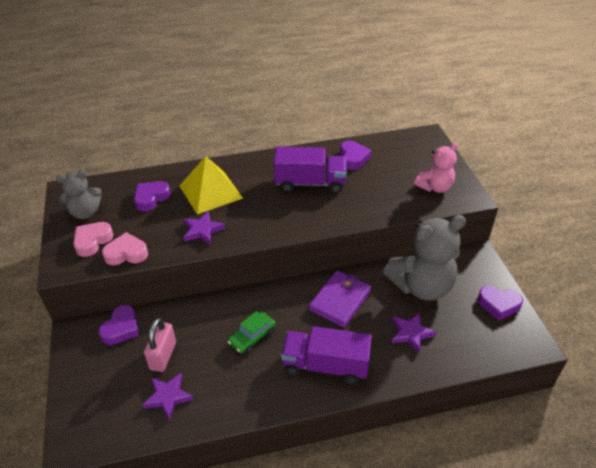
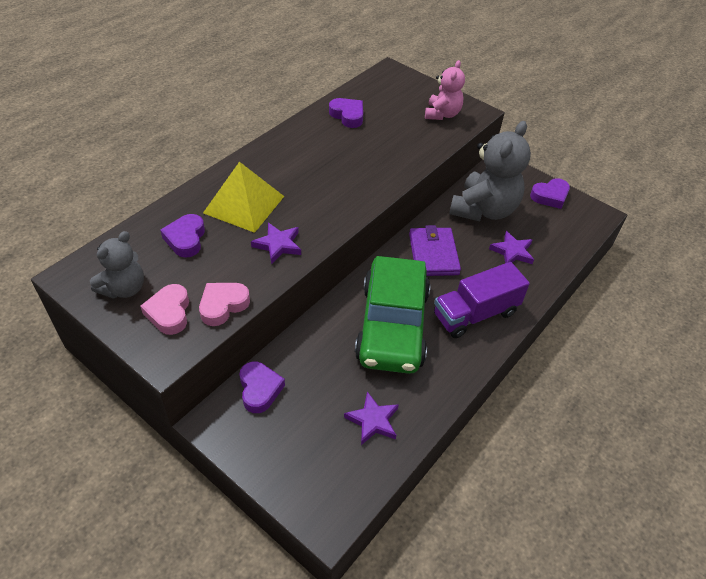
camera: 40 degrees left, 5 degrees up
pink padlock [144,318,176,372] -> none
green car [228,311,276,354] -> green car [355,256,430,374], size x2.44
purple truck [274,147,347,193] -> none

